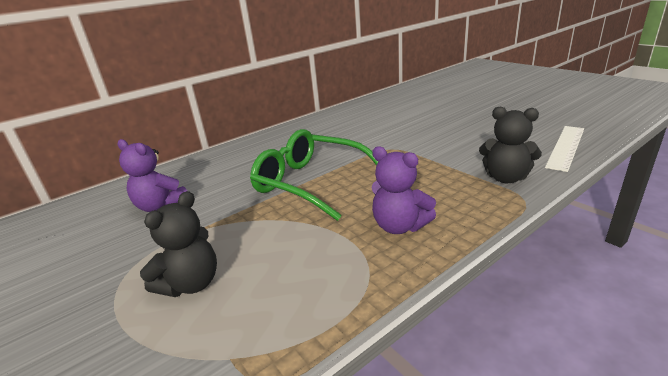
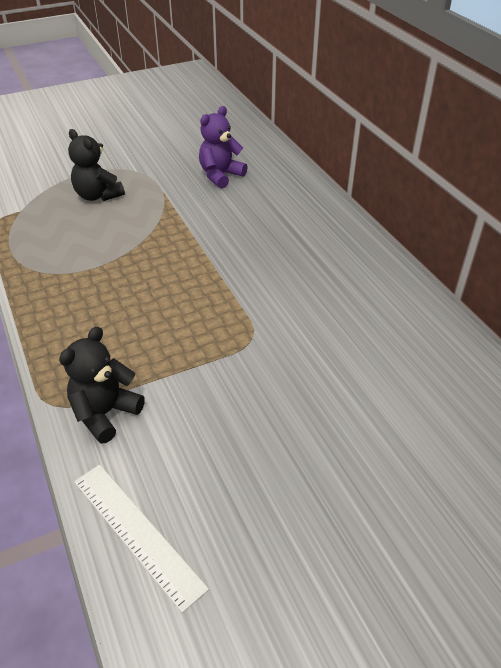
camera: 100 degrees right, 15 degrees up
green glasses [250,129,379,221] -> none
purple teddy bear [371,146,436,234] -> none

